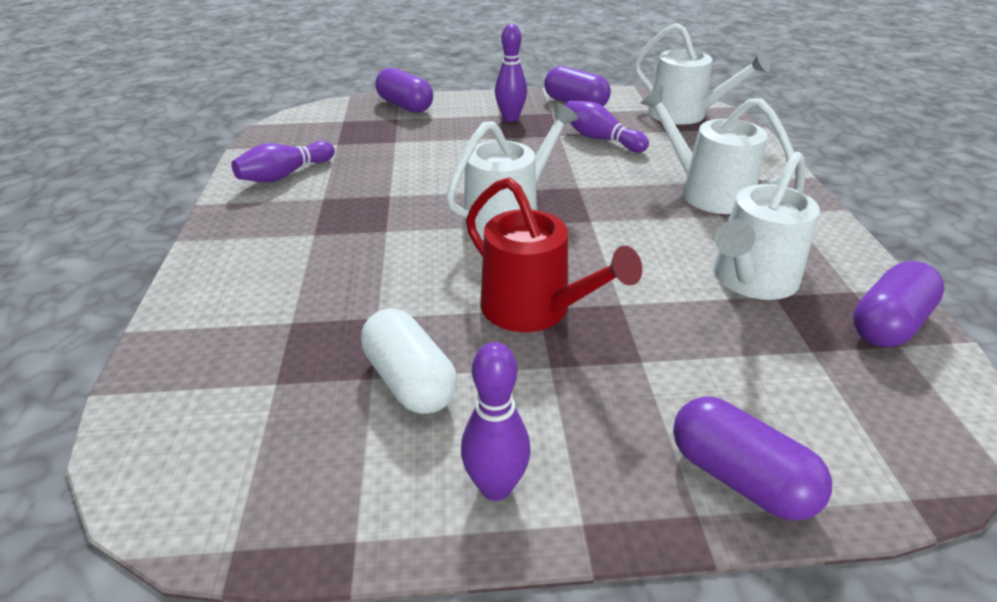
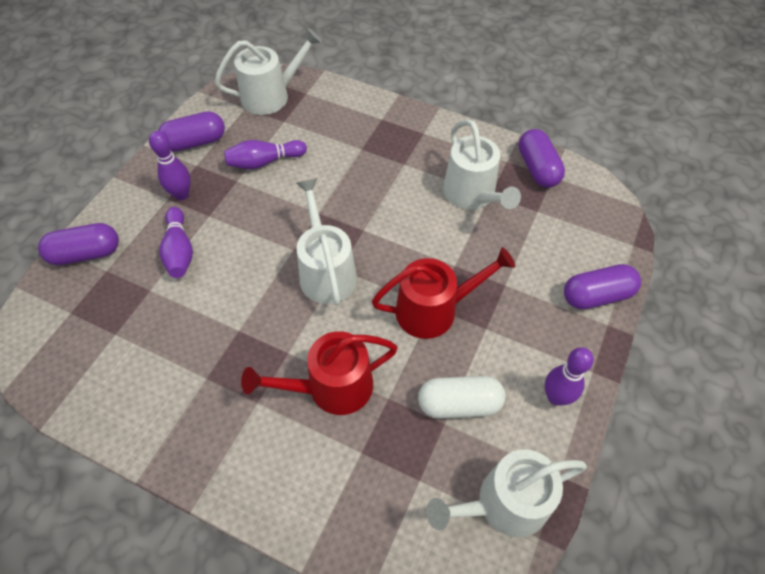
camera: 60 degrees left, 20 degrees up
purple bowling pin [232,141,335,182] -> purple bowling pin moved to [159,207,193,278]
white watering can [640,86,796,214] -> white watering can moved to [426,450,587,537]
none -> red watering can [241,331,398,415]

